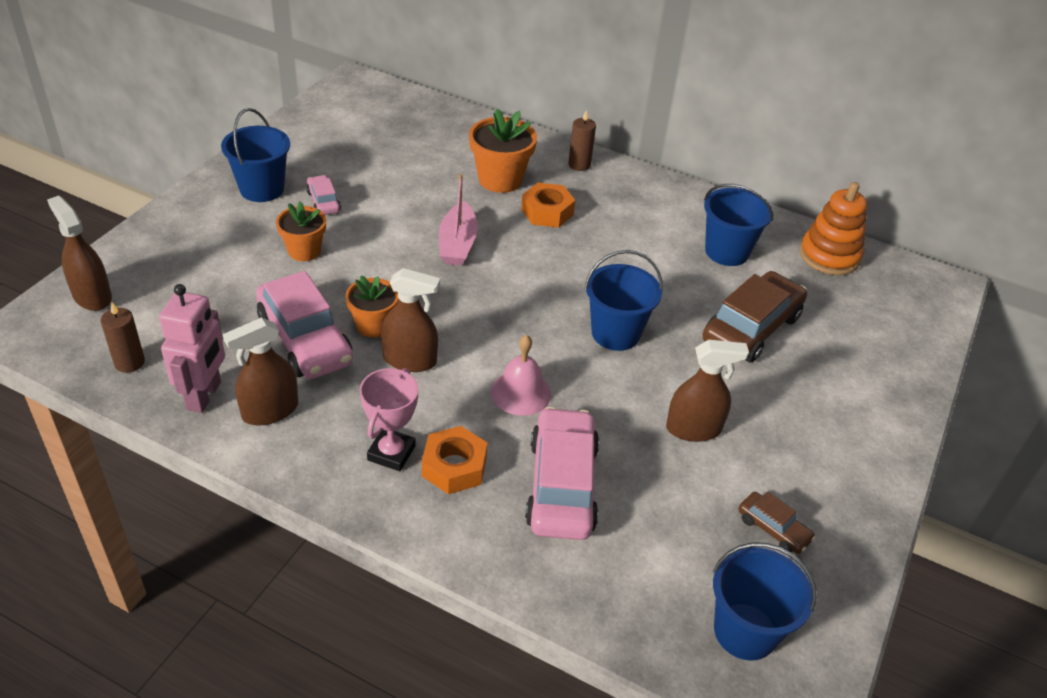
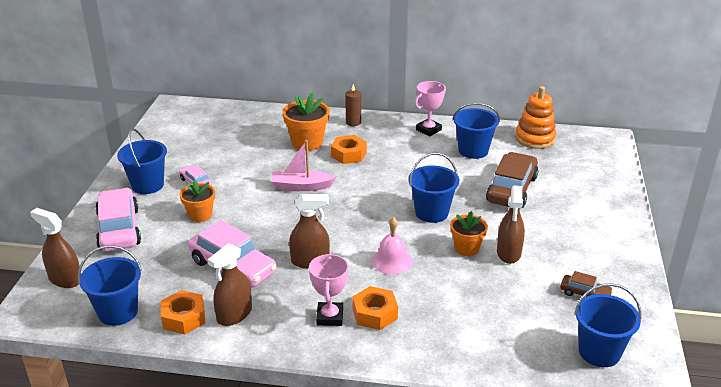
camera: 15 degrees left, 10 degrees down
brown candle [101,303,145,373] -> blue bucket [78,245,142,326]
pink robot [159,284,225,413] -> orange nut [161,290,205,334]
orange flower pot [345,275,399,338] -> orange flower pot moved to [450,211,488,256]
pink boat [439,174,478,266] -> pink boat turned 105 degrees clockwise [271,140,336,191]
pink car [525,407,599,540] -> pink car moved to [96,188,141,251]
brown spray bottle [666,340,749,442] -> brown spray bottle turned 120 degrees clockwise [497,186,525,264]
none -> pink trophy [415,81,446,137]

